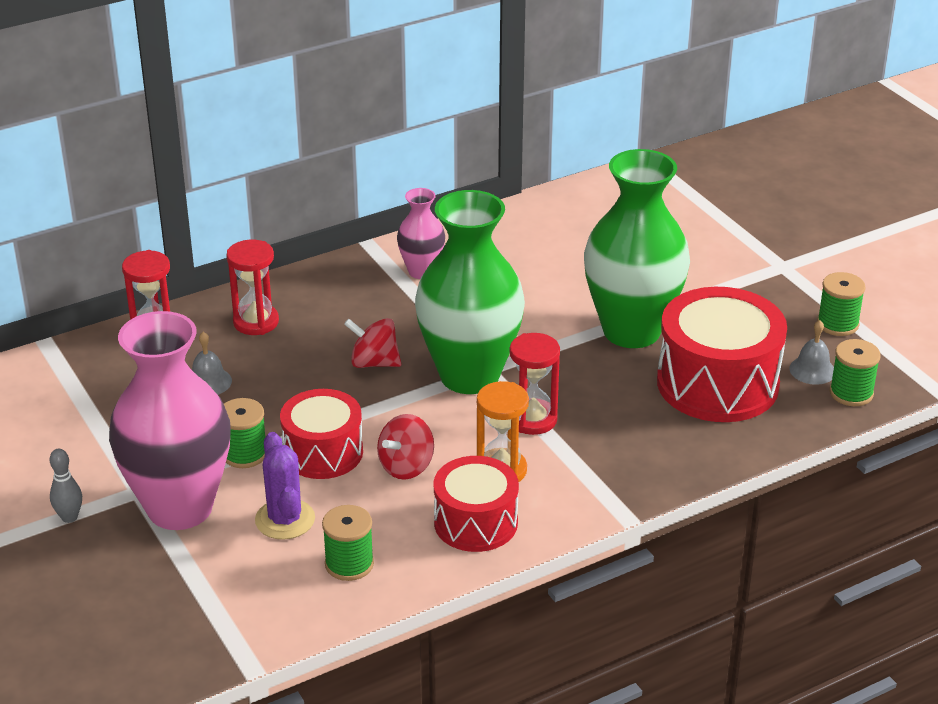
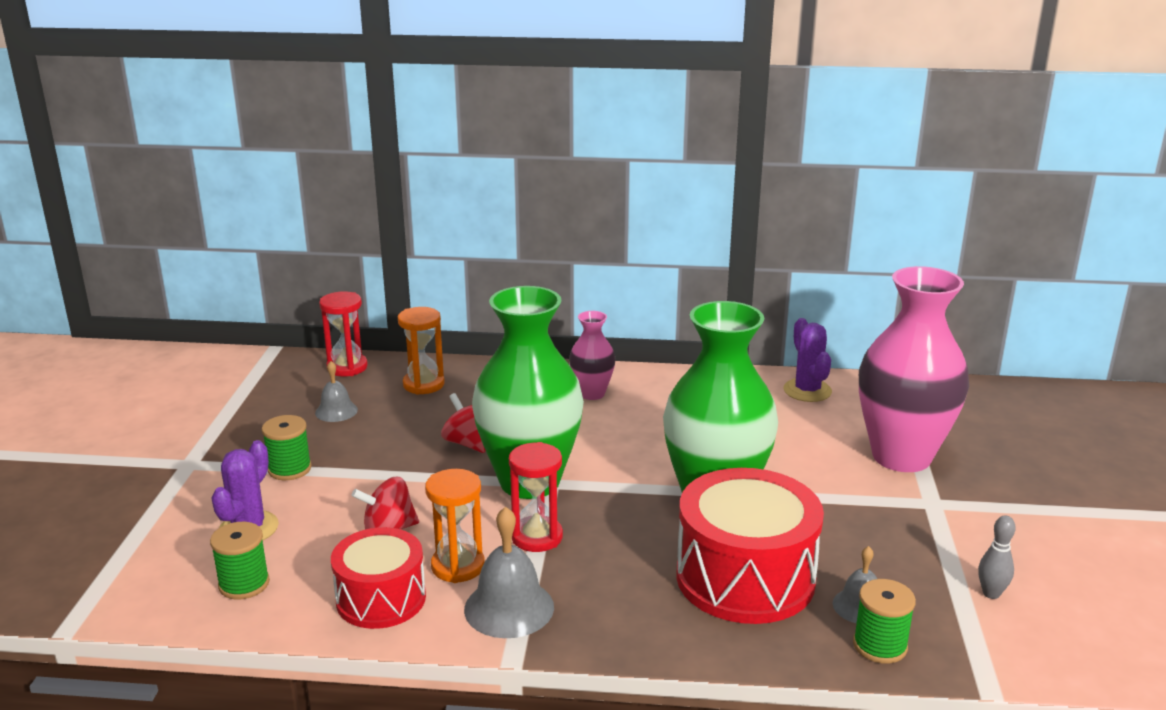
camera: 35 degrees right, 10 degrees down
grey bowling pin [50,449,82,523] -> grey bowling pin moved to [978,515,1016,599]
pink vase [109,311,231,530] -> pink vase moved to [859,266,969,472]
red hourglass [226,240,279,335] -> orange hourglass [398,307,445,395]
red drum [280,389,363,479] -> none
green spool [817,272,865,336] -> none
none -> grey bell [464,506,554,638]
none -> purple cactus [784,318,832,402]

